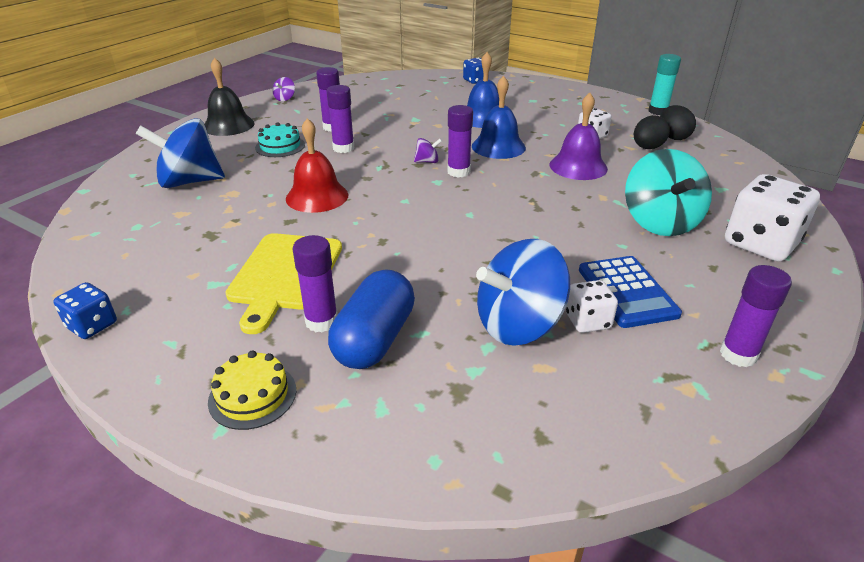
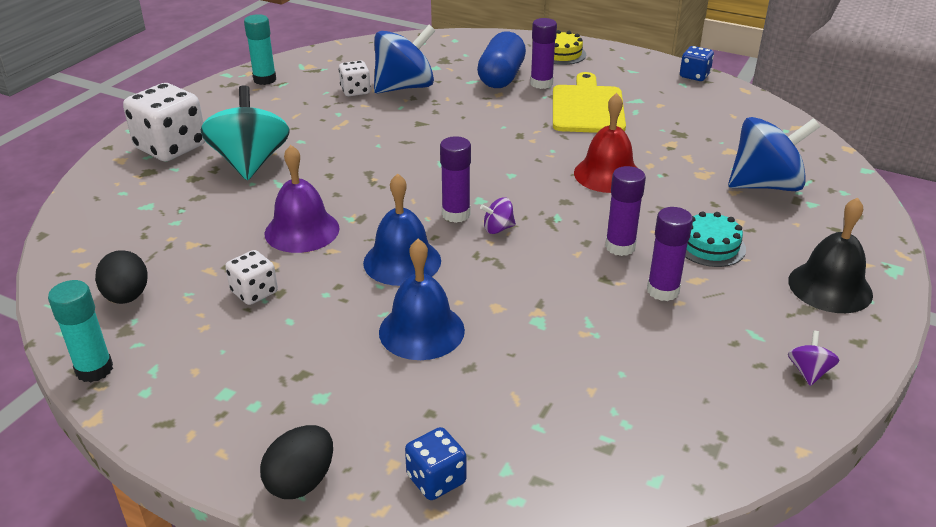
camera: 175 degrees right, 0 degrees up
blue calculator [579,256,682,328] -> none
black egg [634,115,670,149] -> black egg moved to [260,425,333,499]
purple glue stick [720,265,792,367] -> turquoise glue stick [244,14,276,85]

